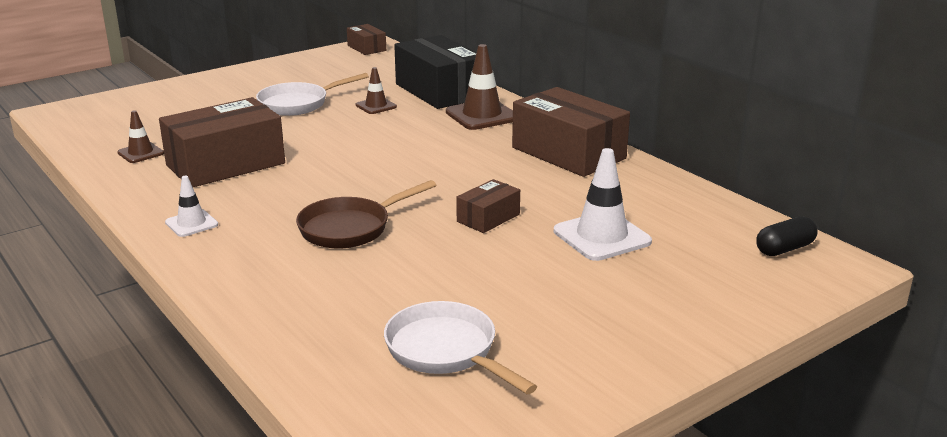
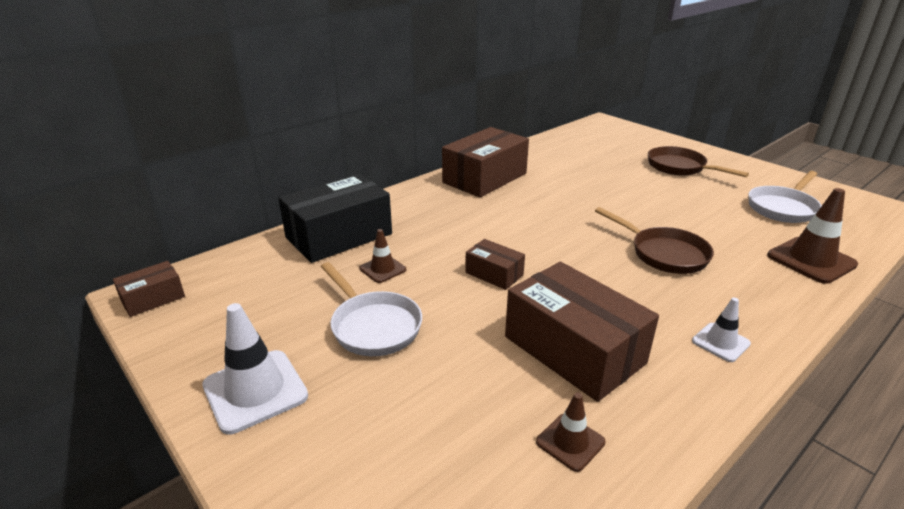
camera: 95 degrees left, 5 degrees up
brown traffic cone [446,44,513,130] -> brown traffic cone moved to [767,188,858,284]
brown box [456,179,520,233] -> brown box moved to [465,239,525,290]
white traffic cone [554,148,652,261] -> white traffic cone moved to [202,303,308,434]
black capsule [756,216,817,256] -> none
none -> brown pan [648,146,749,177]

